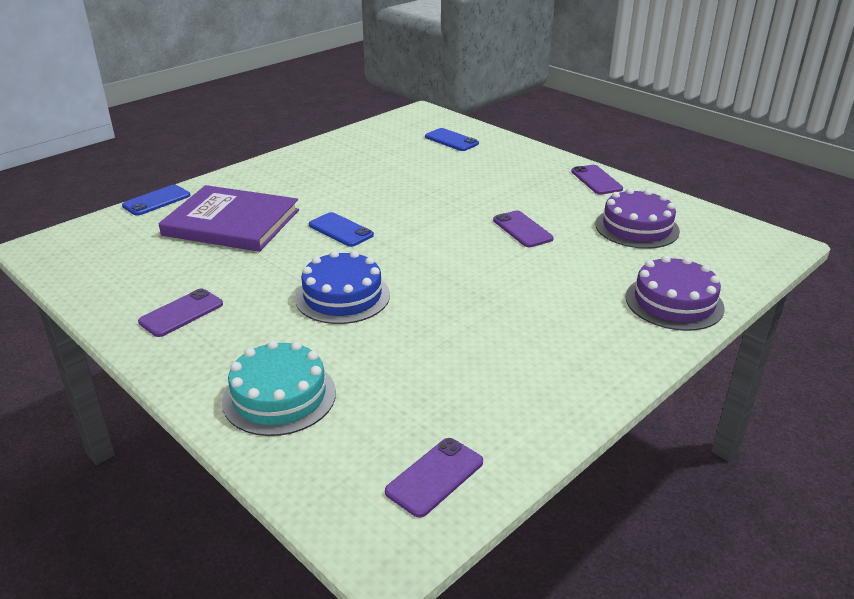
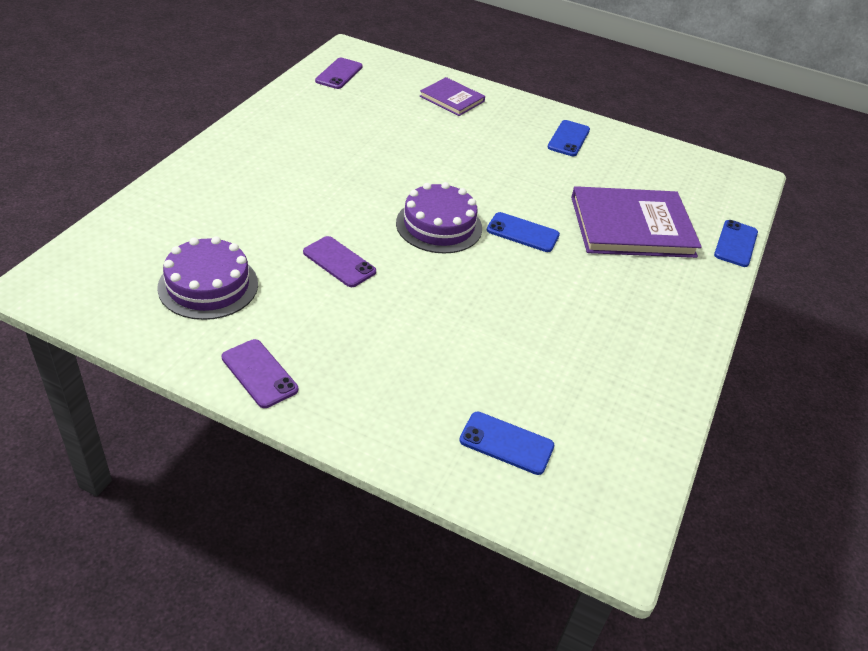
camera: 155 degrees right, 10 degrees up
purple phone [138,288,223,337] -> blue phone [547,120,590,156]
turquoise cake [222,340,336,436] -> purple book [420,77,485,116]
blue cake [295,250,390,324] -> none
purple cake [625,255,725,331] -> purple cake moved to [396,182,482,254]

